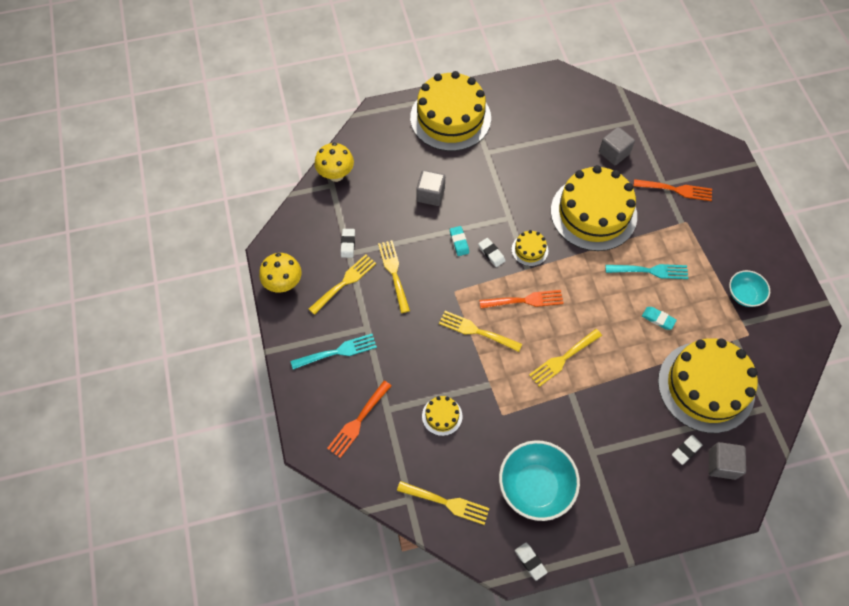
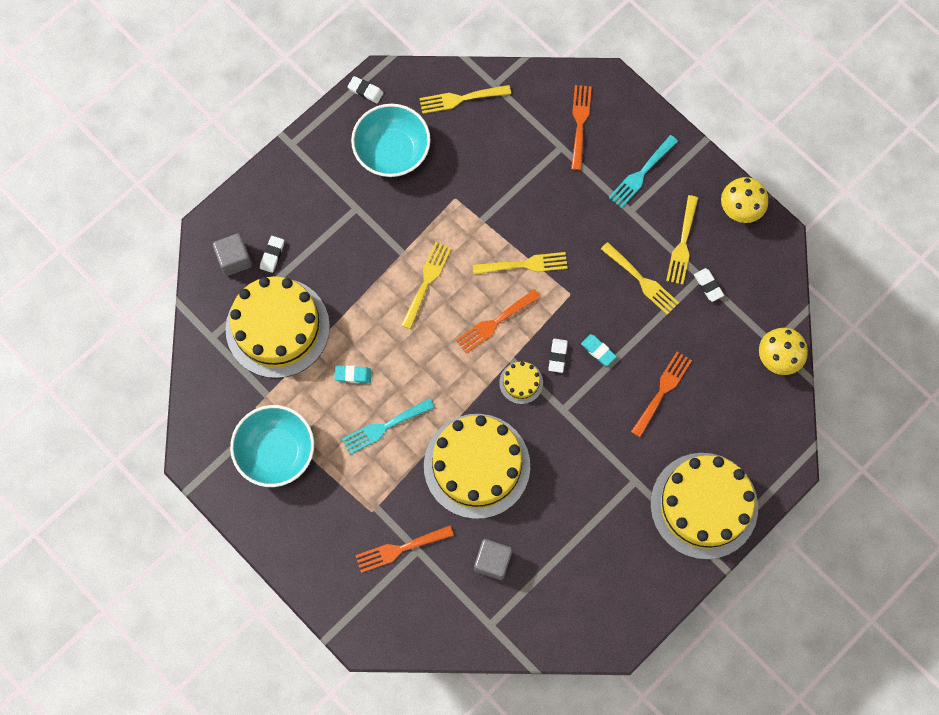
camera: 150 degrees right, 10 degrees up
grey cube [416,170,445,206] -> orange fork [631,352,692,437]
yellow cake [422,396,462,436] -> none
white eraser [478,238,506,267] -> white eraser turned 75 degrees clockwise [548,338,568,373]
turquoise bowl [729,270,770,307] -> turquoise bowl [230,405,314,487], size x1.76

